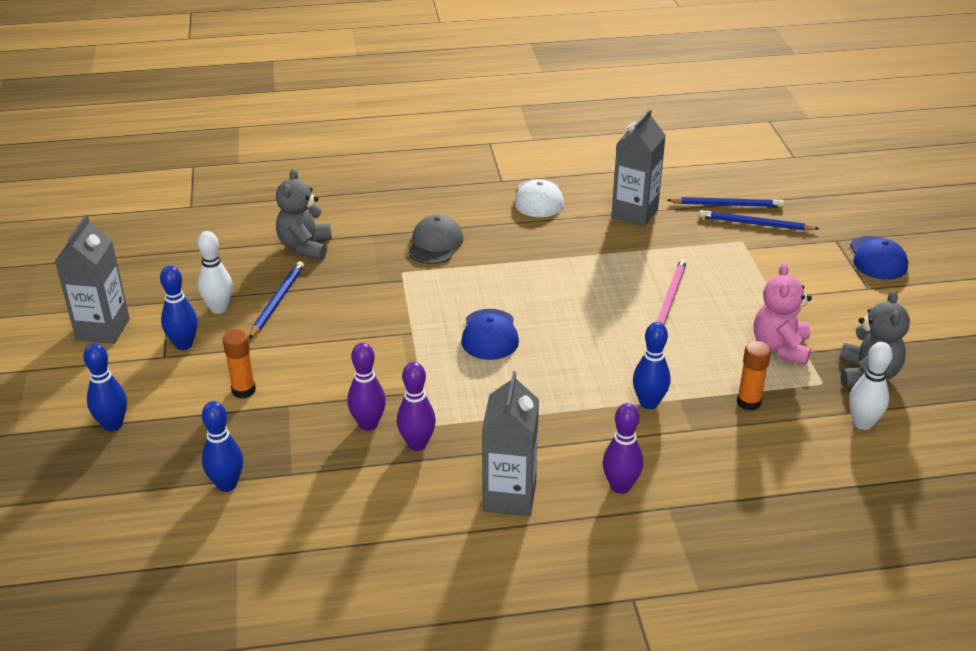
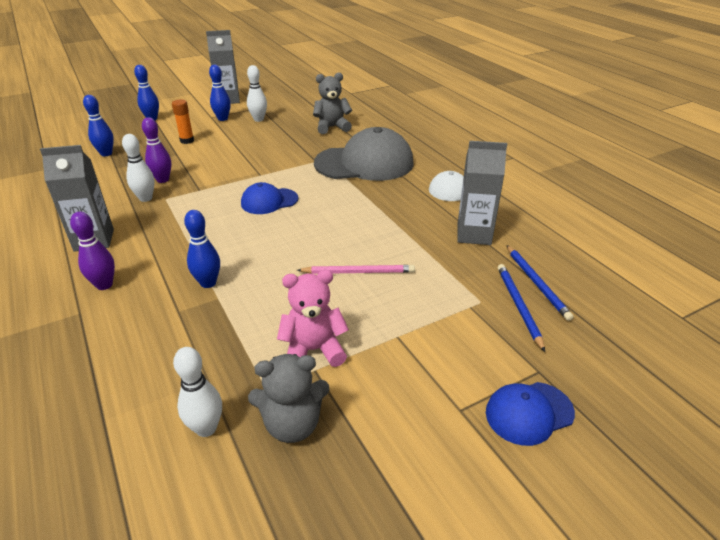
camera: 70 degrees right, 0 degrees up
blue pencil [249,261,304,339] -> none
purple bowling pin [397,362,436,451] -> white bowling pin [122,134,155,202]
grey cap [408,214,464,264] -> grey cap [314,127,414,181], size x1.94
orange glue stick [737,341,771,411] -> none

